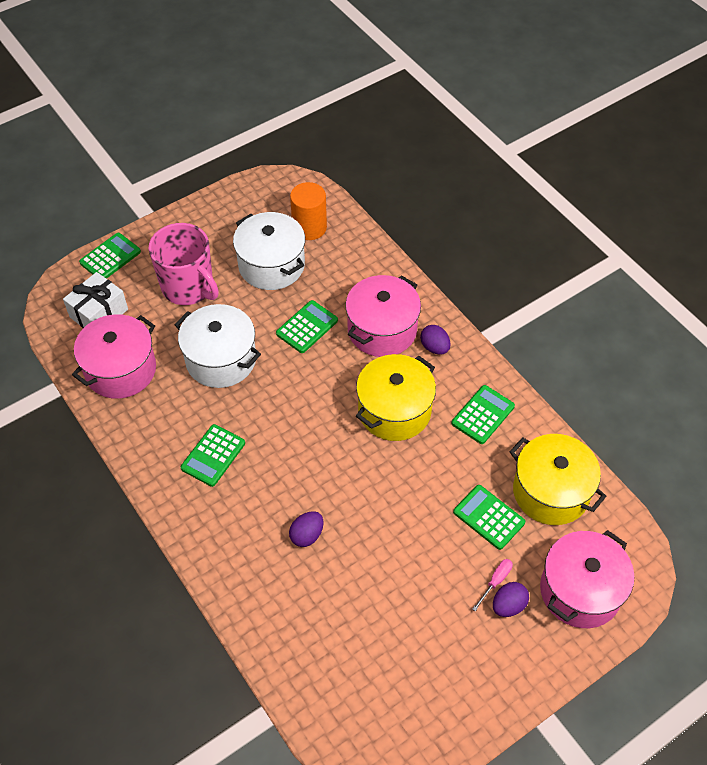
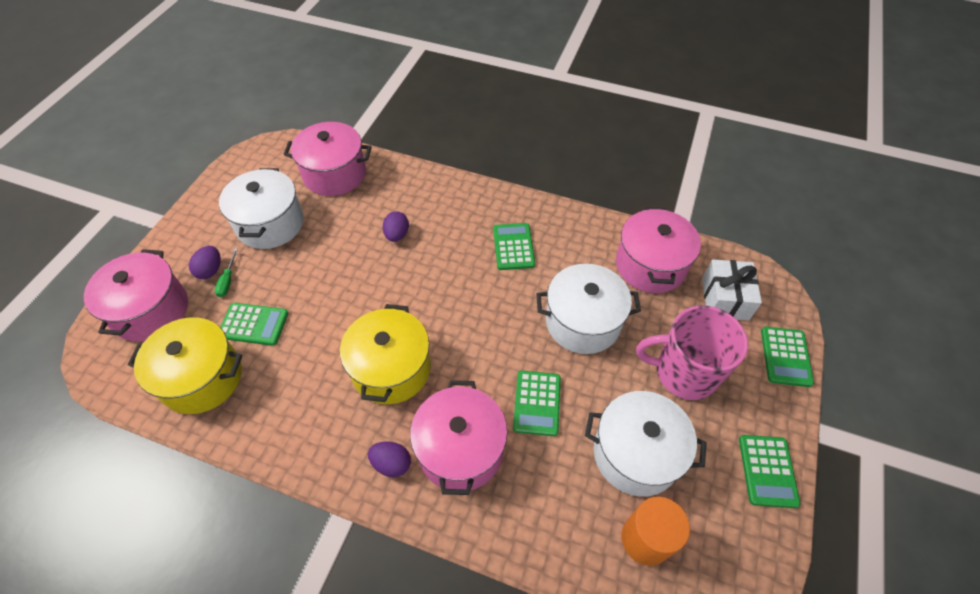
camera: 145 degrees right, 0 degrees up
green calculator [452,385,515,444] -> green calculator moved to [739,435,800,508]
pink screwdriver [472,559,513,611] -> green screwdriver [215,249,238,297]
none -> white pot [219,168,304,249]
none -> pink pot [283,122,372,196]

